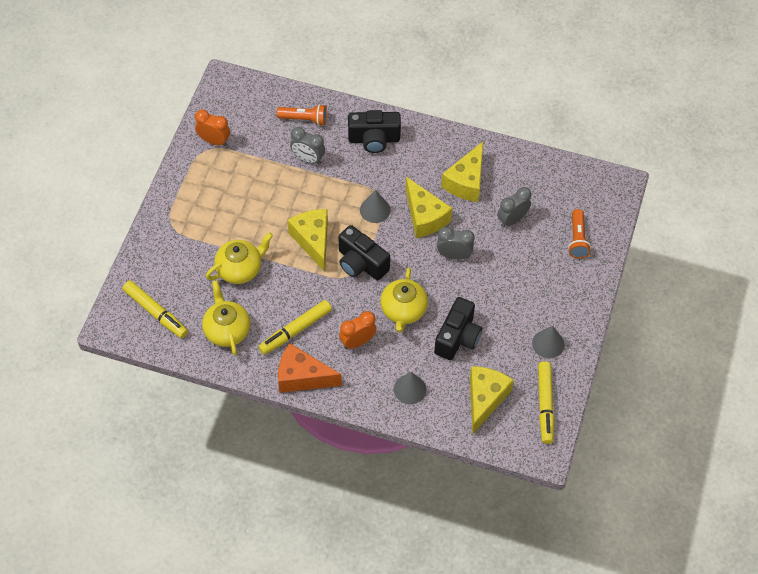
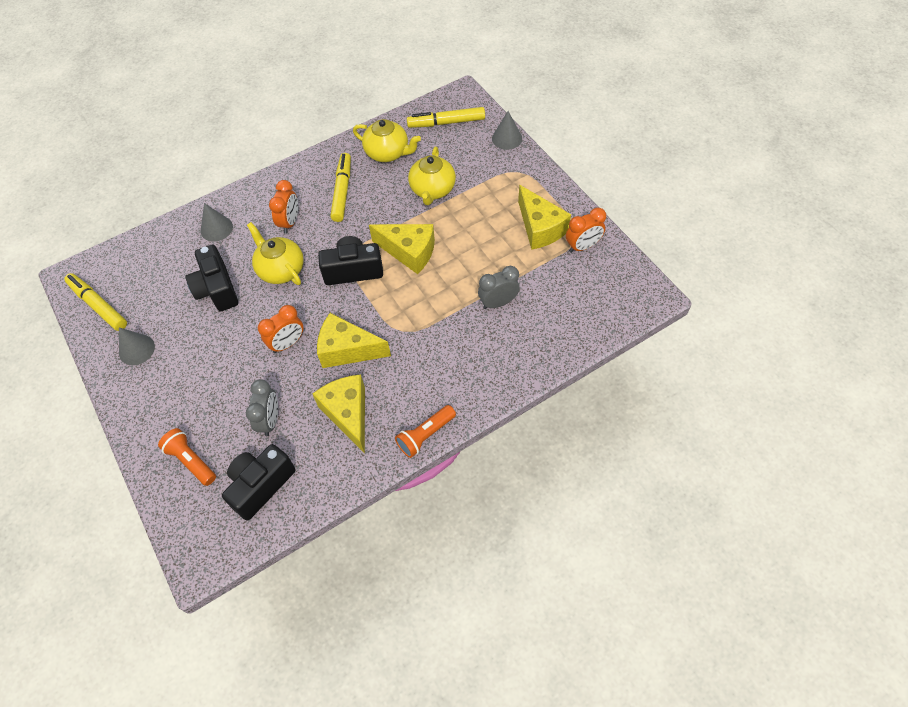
camera: 135 degrees right, 0 degrees up
orange flashlight [277,104,327,126] -> orange flashlight moved to [395,405,456,458]
orange cheese [278,343,342,393] -> none
black camera [348,110,401,153] -> black camera moved to [222,444,296,521]
grey cone [360,190,391,223] -> grey cone moved to [492,111,522,150]
grey clock [437,227,475,260] -> orange clock [258,305,303,353]
yellow cheese [470,366,514,434] -> yellow cheese moved to [518,185,571,250]

